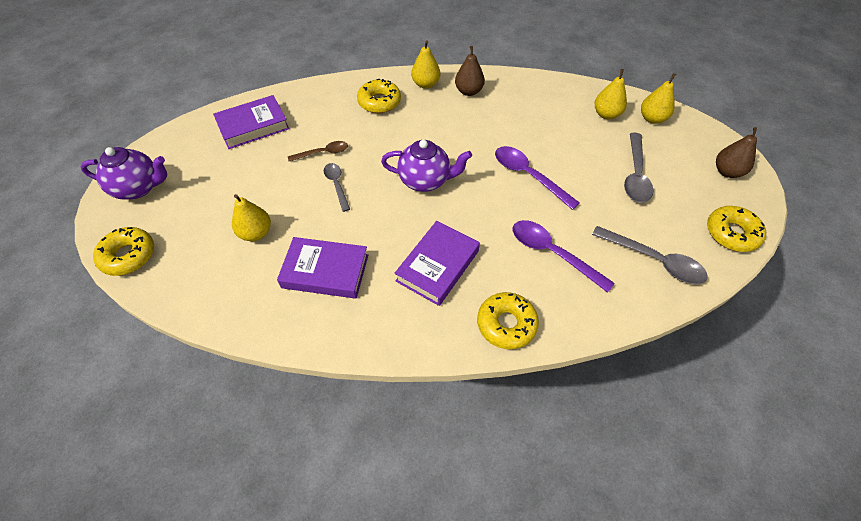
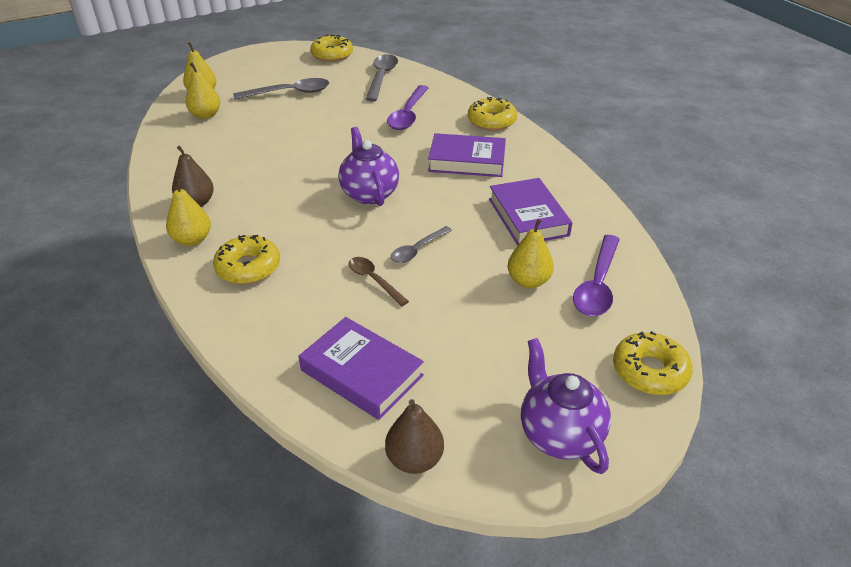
camera: 115 degrees left, 15 degrees down
purple spoon [495,146,580,210] -> purple spoon moved to [573,235,620,316]
brown pear [716,127,757,178] -> brown pear moved to [385,399,444,474]

